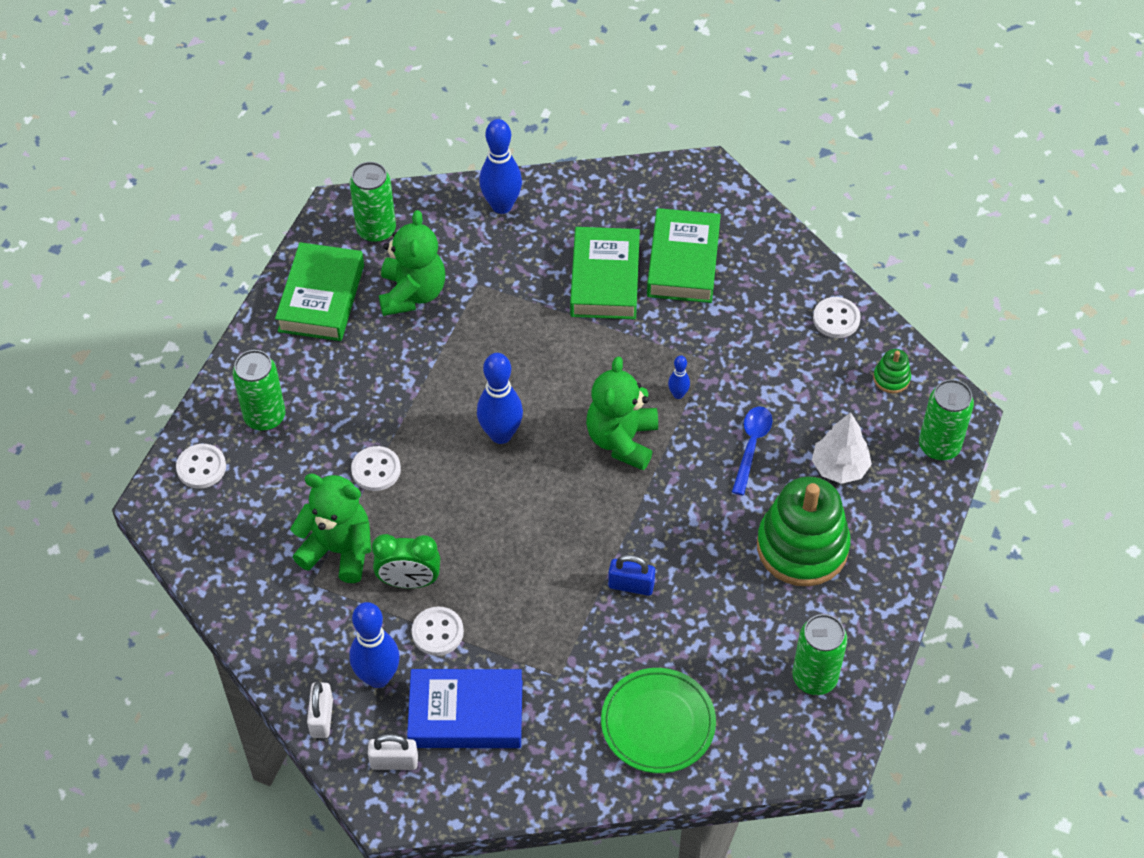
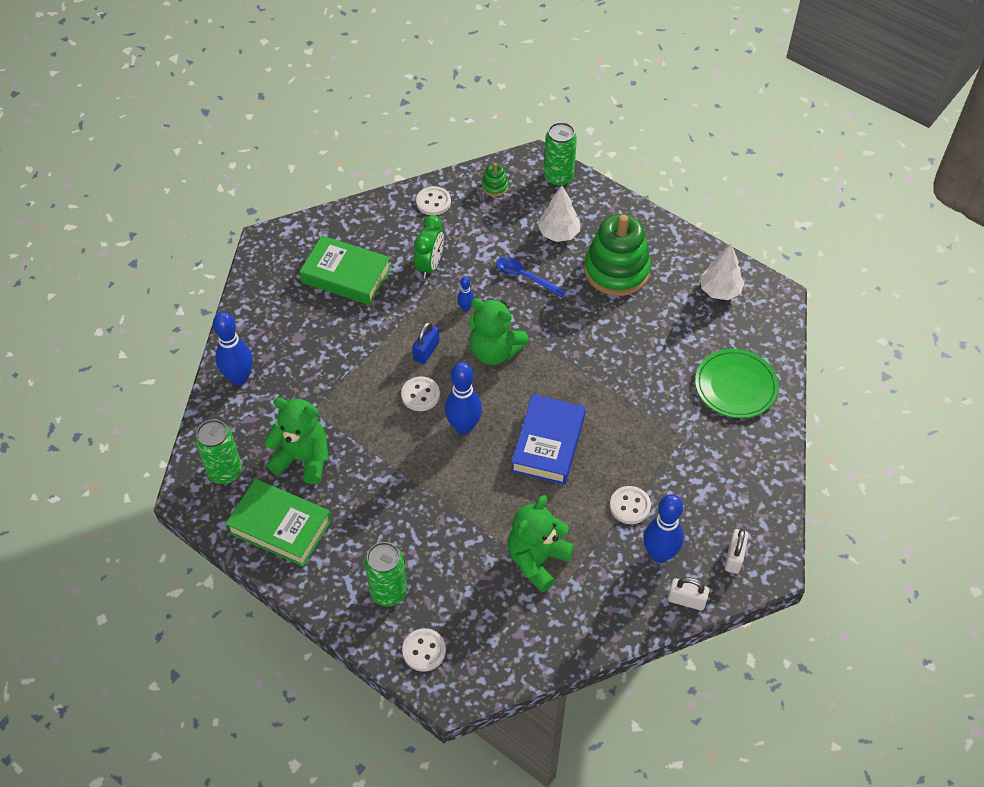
camera: 75 degrees left, 0 degrees up
white button [351,446,401,491] -> white button moved to [401,376,440,411]
green clock [372,534,440,588] -> green clock moved to [414,215,444,278]
blue book [407,669,522,748] -> blue book moved to [511,394,586,485]
green book [570,227,640,319] -> none
blue padlock [608,554,655,596] -> blue padlock moved to [412,322,440,364]
green can [792,614,847,695] -> white tree [700,244,744,300]

